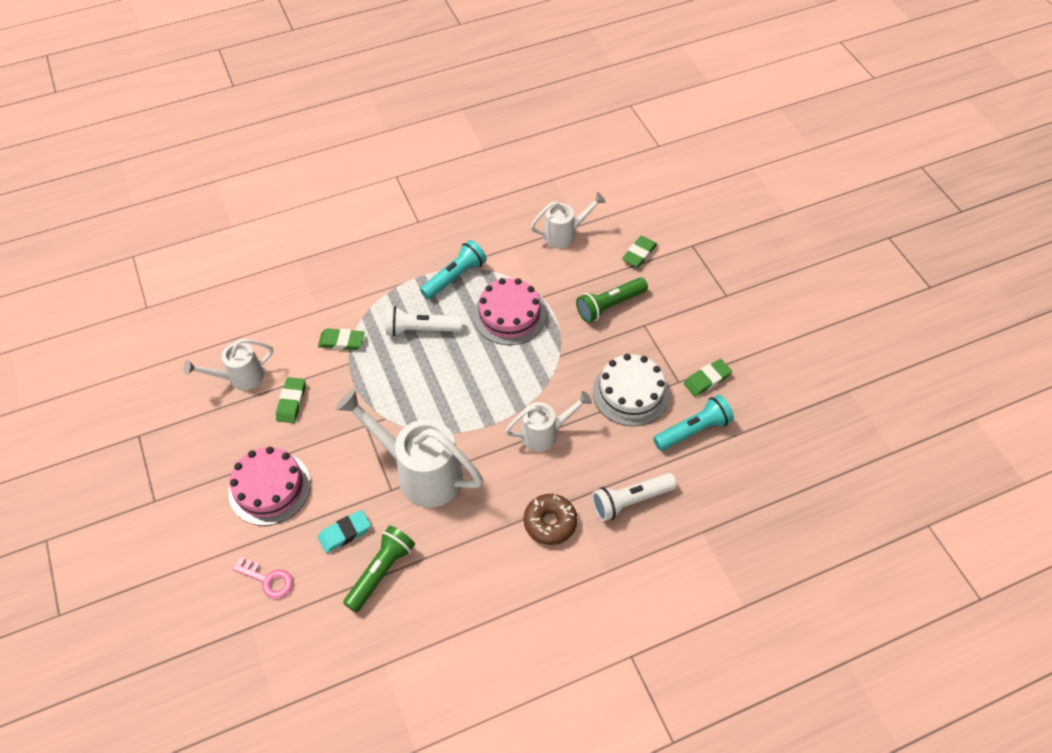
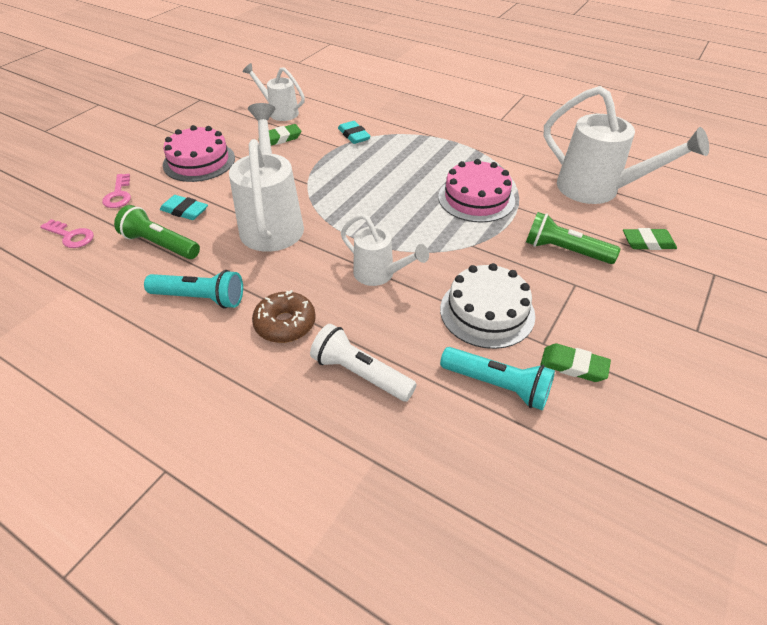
camera: 55 degrees right, 10 degrees down
green eraser [318,328,365,350] -> turquoise eraser [338,121,371,144]
green flashlight [343,526,415,613] -> green flashlight turned 150 degrees counterclockwise [114,205,200,259]
white flashlight [386,306,462,336] -> none
turquoise flashlight [420,240,487,299] -> turquoise flashlight moved to [144,270,243,309]
white watering can [530,192,606,249] -> white watering can [544,86,709,204], size x1.73
none -> pink key [40,219,94,248]

